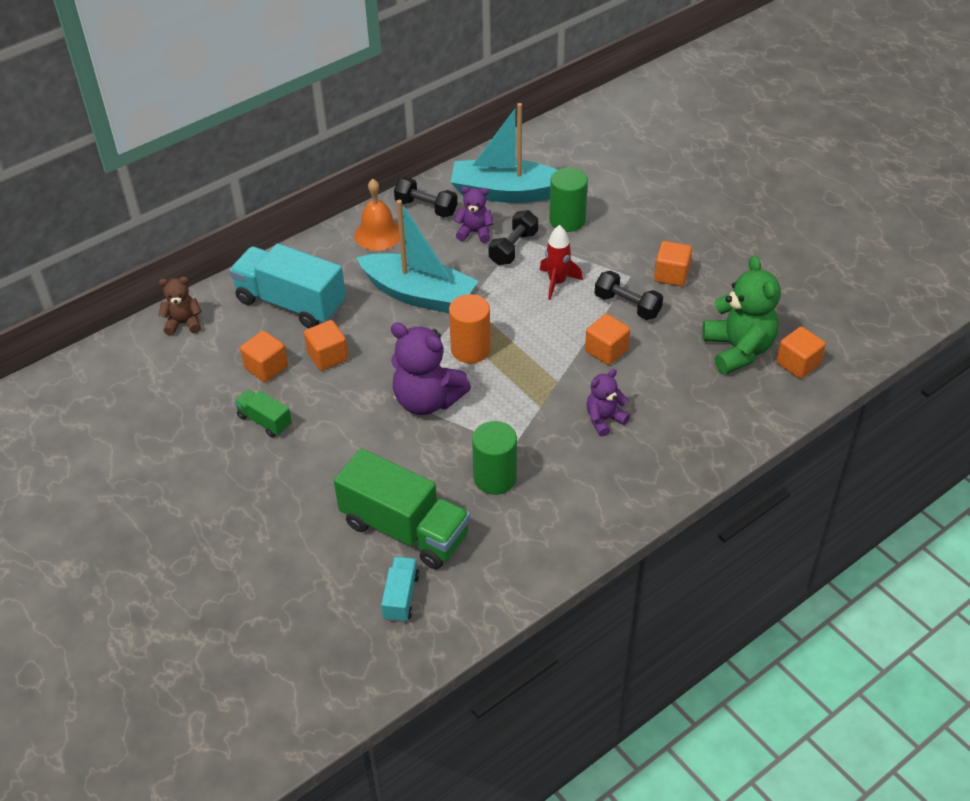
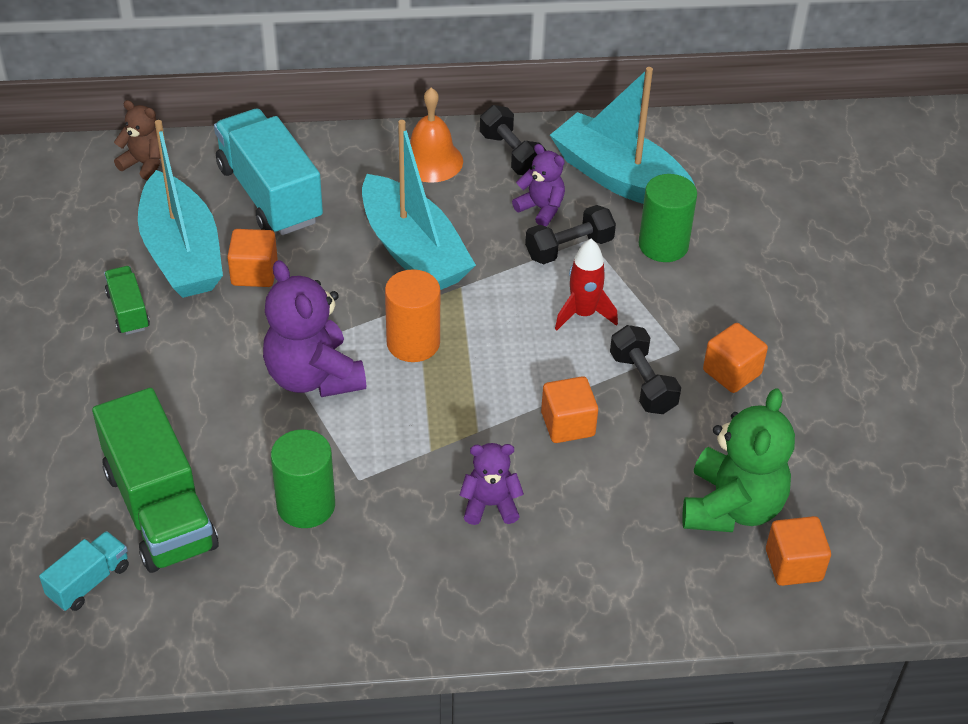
camera: 30 degrees right, 0 degrees up
orange cube [240,331,288,382] -> turquoise boat [138,120,223,298]

